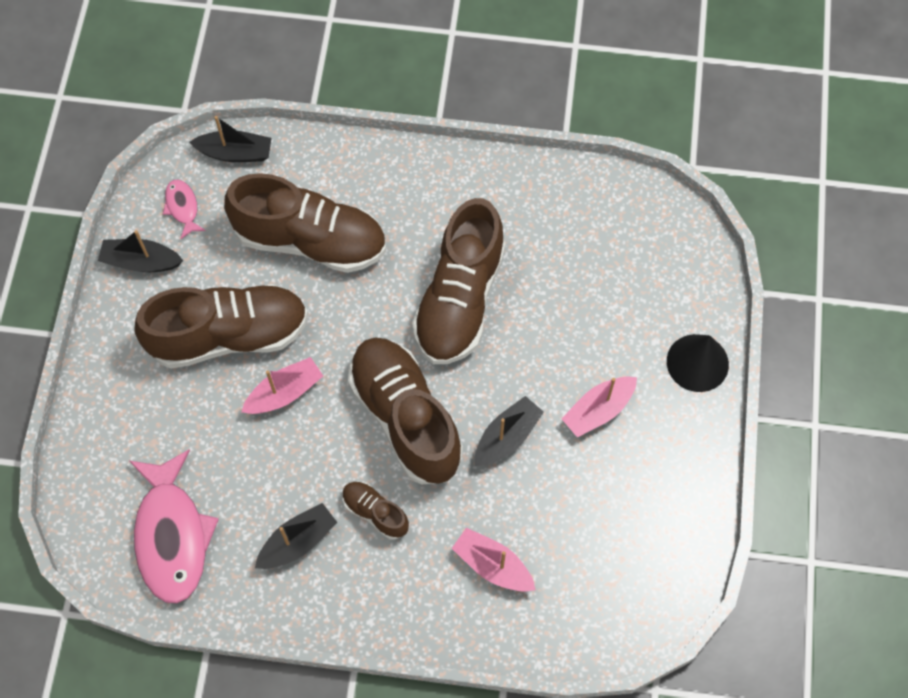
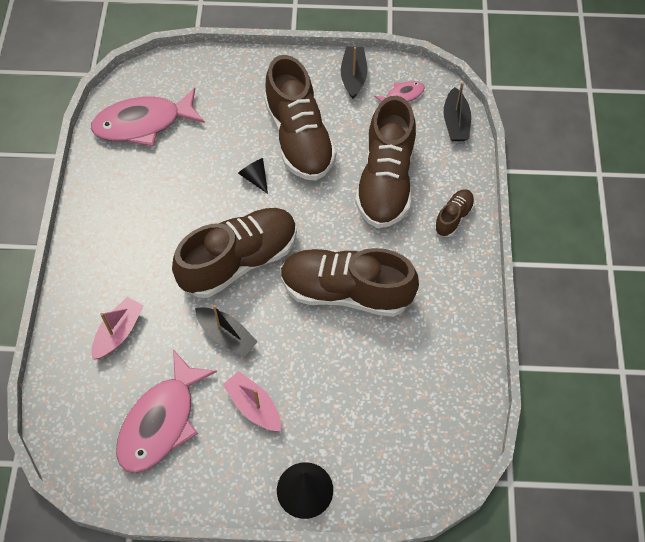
camera: 85 degrees right, 5 degrees down
pink boat [242,357,323,414] -> black cone [238,158,268,194]
black boat [255,503,337,569] -> none
brown shoe [342,481,409,540] -> brown shoe moved to [434,189,475,237]
none -> pink fish [116,350,217,473]

